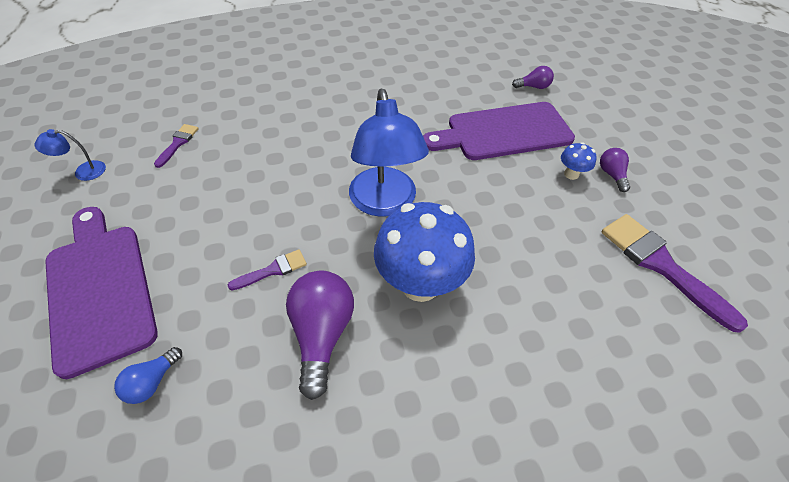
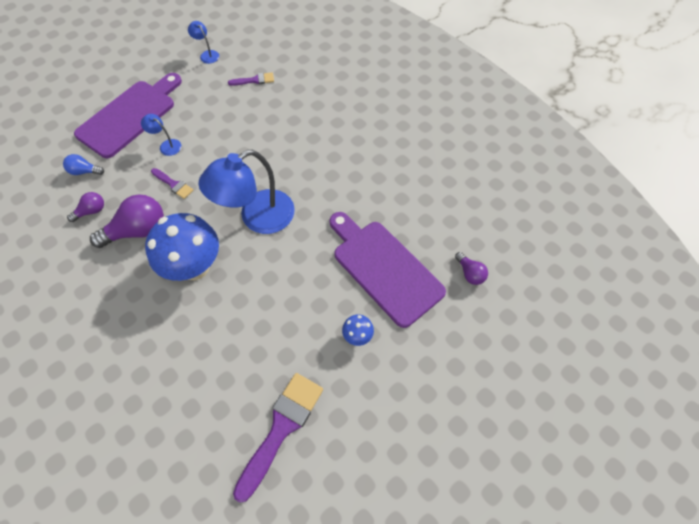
camera: 65 degrees right, 10 degrees up
purple light bulb [600,148,630,192] -> purple light bulb moved to [67,192,104,222]
none -> blue lamp [141,114,181,156]

